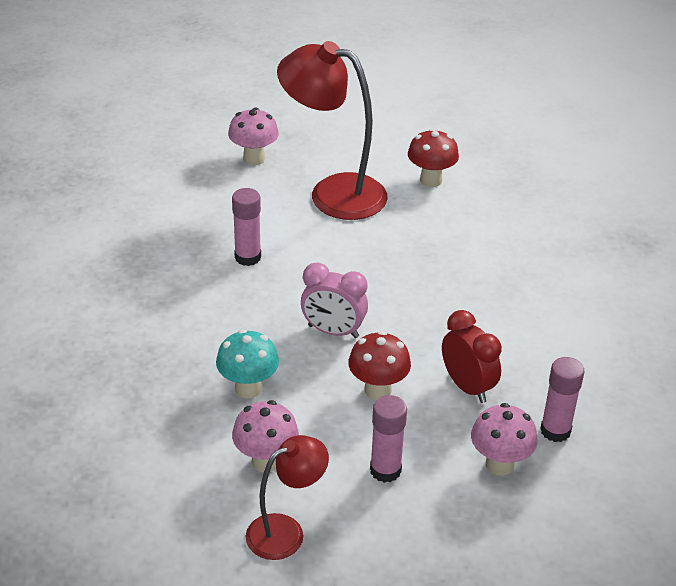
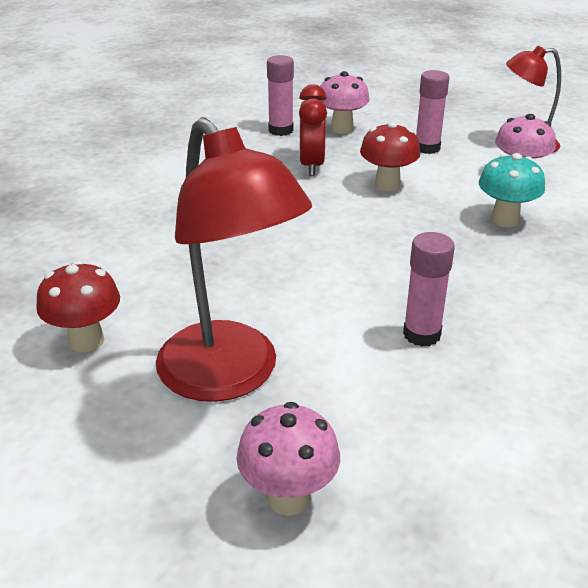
camera: 145 degrees left, 5 degrees down
pink clock [301,263,368,338] -> none

